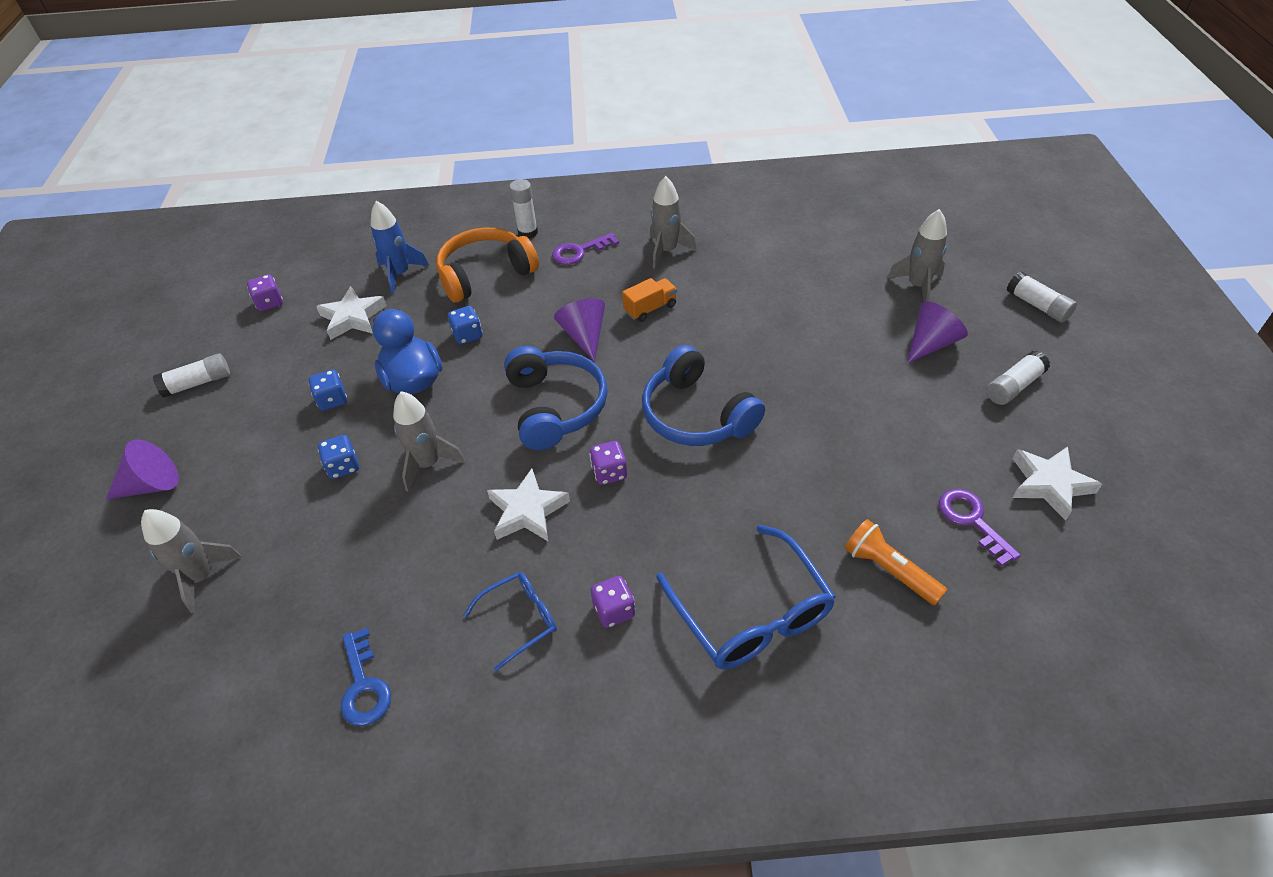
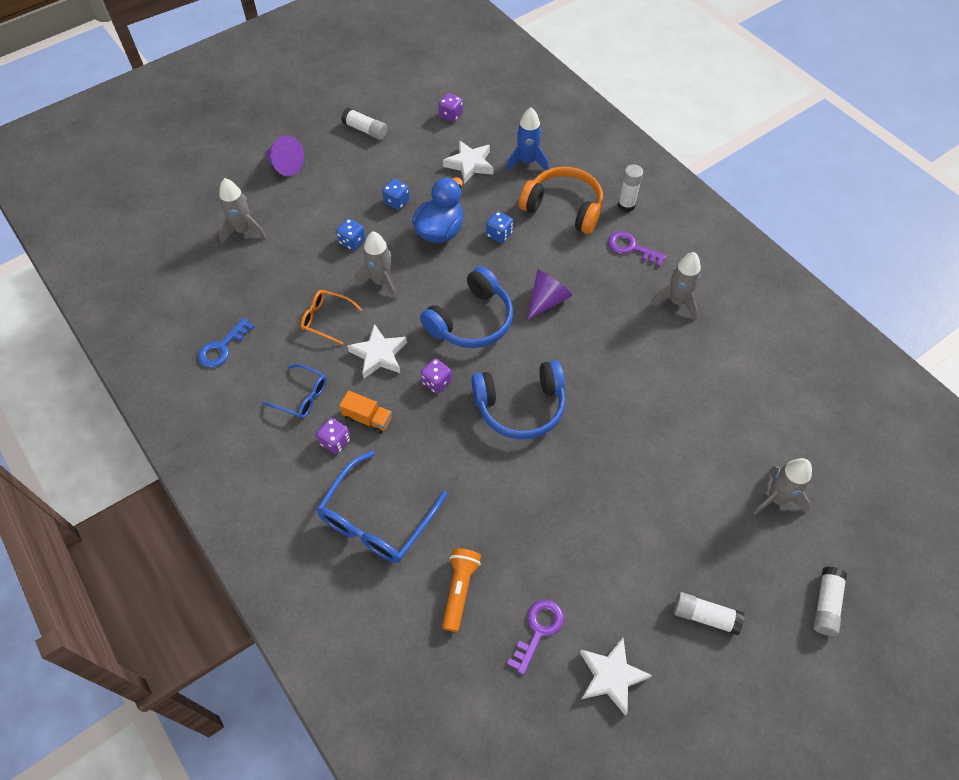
camera: 55 degrees right, 10 degrees up
orange truck [622,278,677,322] -> orange truck moved to [339,391,392,434]
blue headphones [642,345,765,446] -> blue headphones turned 120 degrees counterclockwise [471,360,566,440]
purple cone [907,301,968,364] -> none
none -> orange glasses [301,290,362,345]

